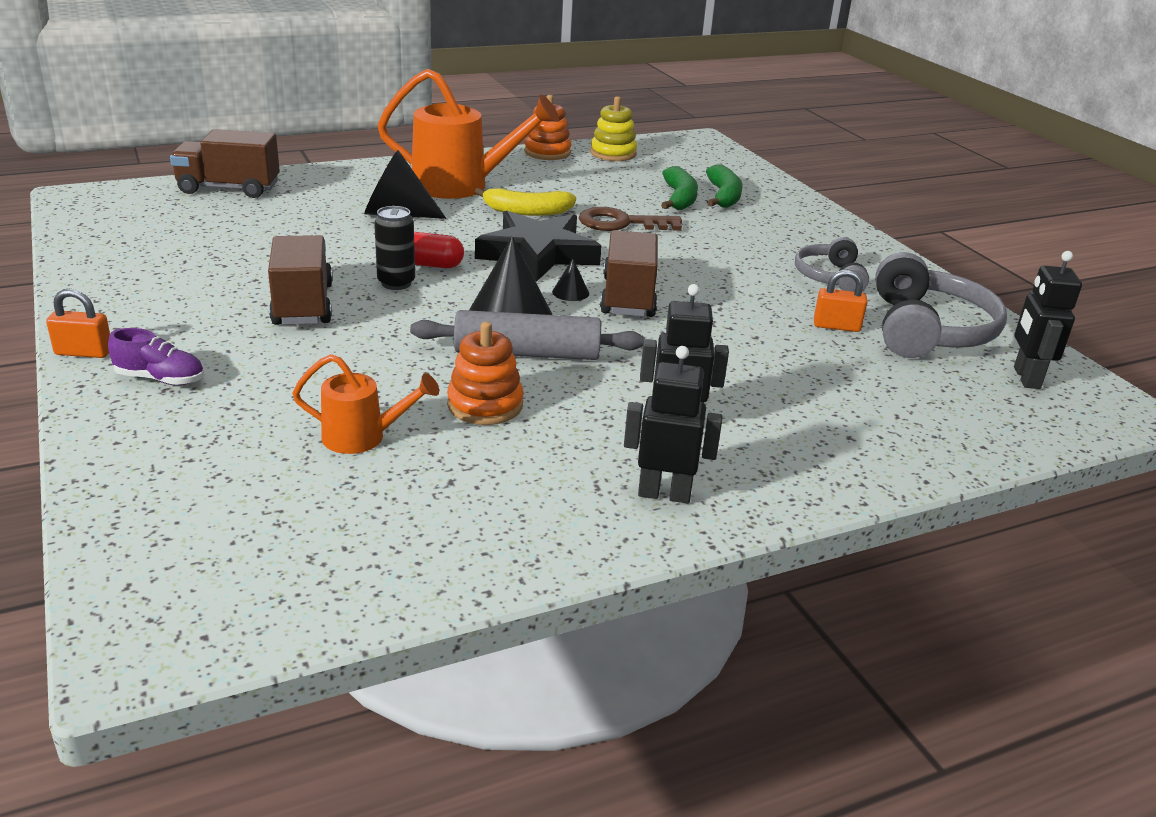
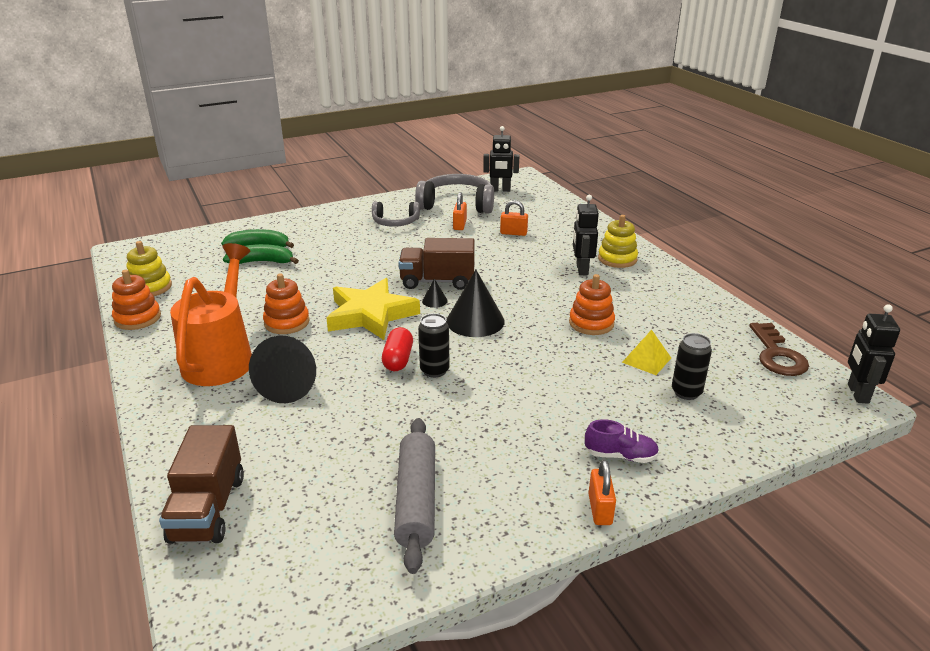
camera: 90 degrees left, 0 degrees up
purple shoe [108,328,204,385] -> purple shoe turned 90 degrees clockwise [585,419,659,463]
brown truck [268,235,333,325] -> none
orange watering can [292,354,439,454] -> yellow pyramid [622,330,671,375]
grey rolling pin [410,310,645,360] -> grey rolling pin moved to [394,418,435,574]
yellow banana [475,188,576,216] -> orange stacking toy [263,273,310,334]
black star [475,211,601,282] -> yellow star [326,278,420,340]
brown key [579,207,682,231] -> brown key moved to [749,323,809,376]
black robot [624,346,723,504] -> black robot moved to [848,304,900,404]
none -> orange padlock [500,200,528,236]
none -> yellow stacking toy [598,215,638,268]
none -> black can [672,333,712,400]

